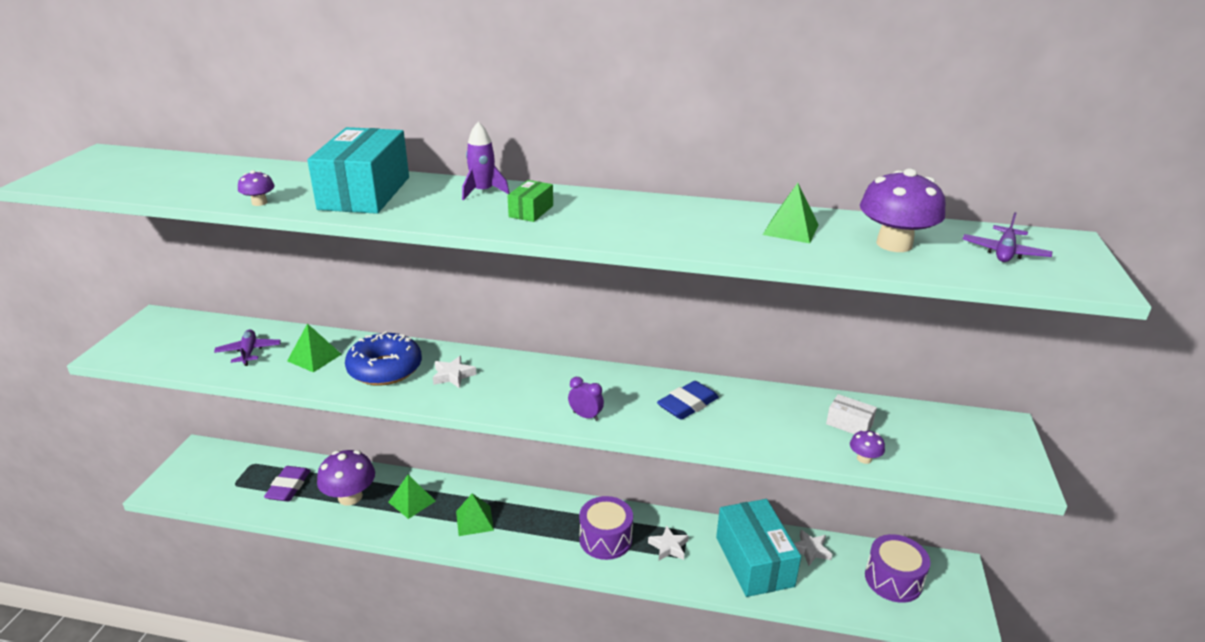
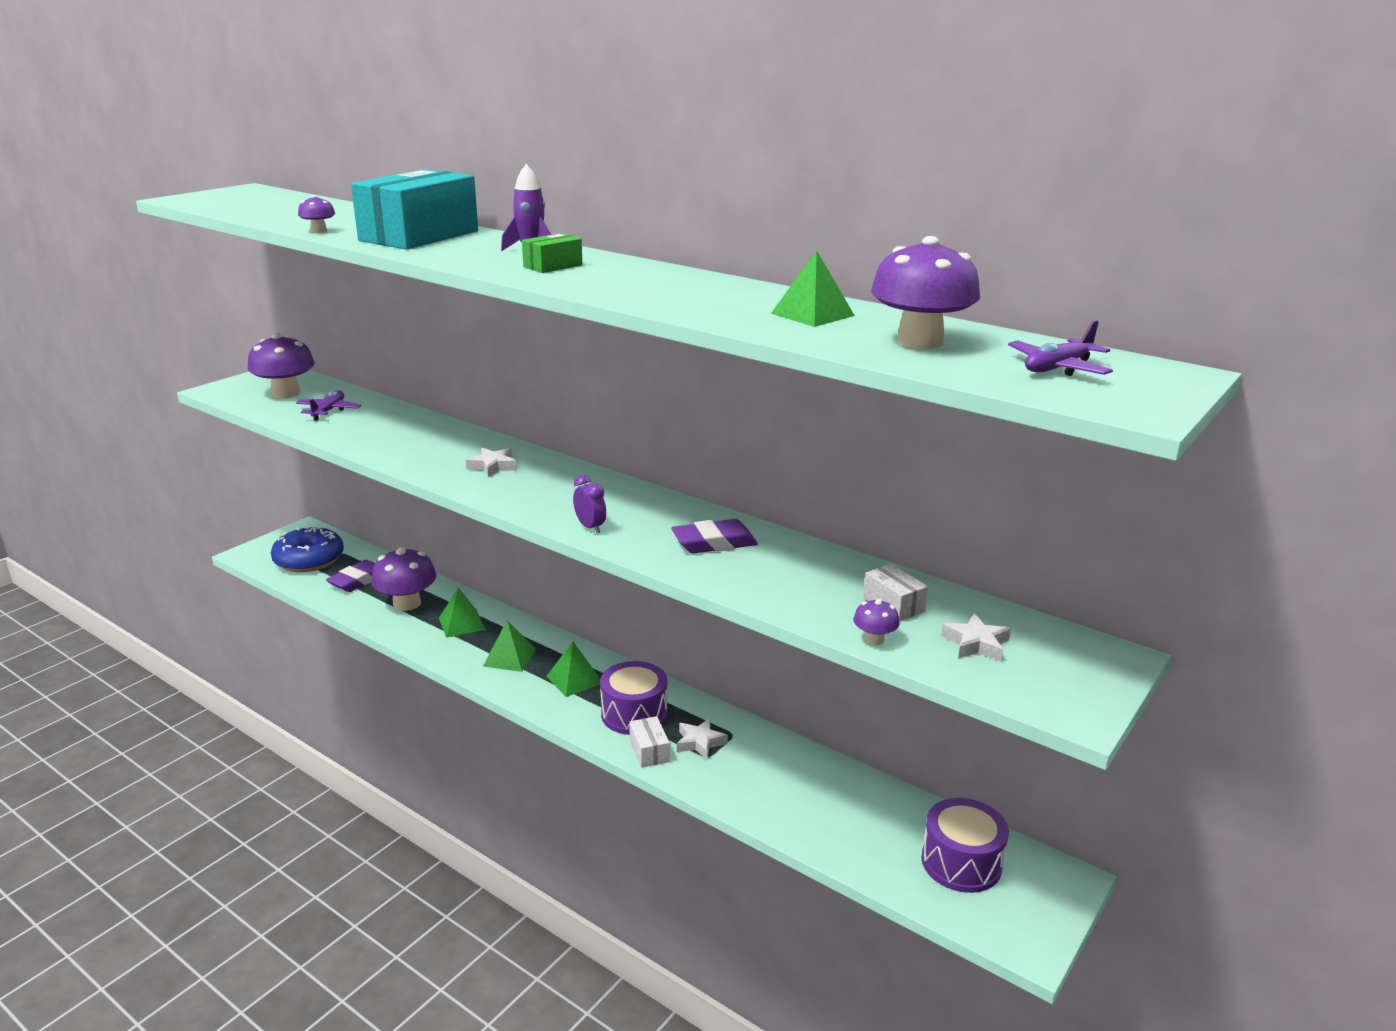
camera: 25 degrees right, 5 degrees down
green pyramid [287,324,342,373] -> green pyramid moved to [546,642,600,697]
blue donut [345,331,422,386] -> blue donut moved to [271,526,344,572]
blue eraser [657,381,719,420] -> purple eraser [671,519,758,554]
turquoise box [716,499,801,597] -> none
white star [794,530,832,566] -> white star moved to [941,613,1011,662]
none -> purple mushroom [247,333,315,398]
none -> white box [629,716,670,768]

